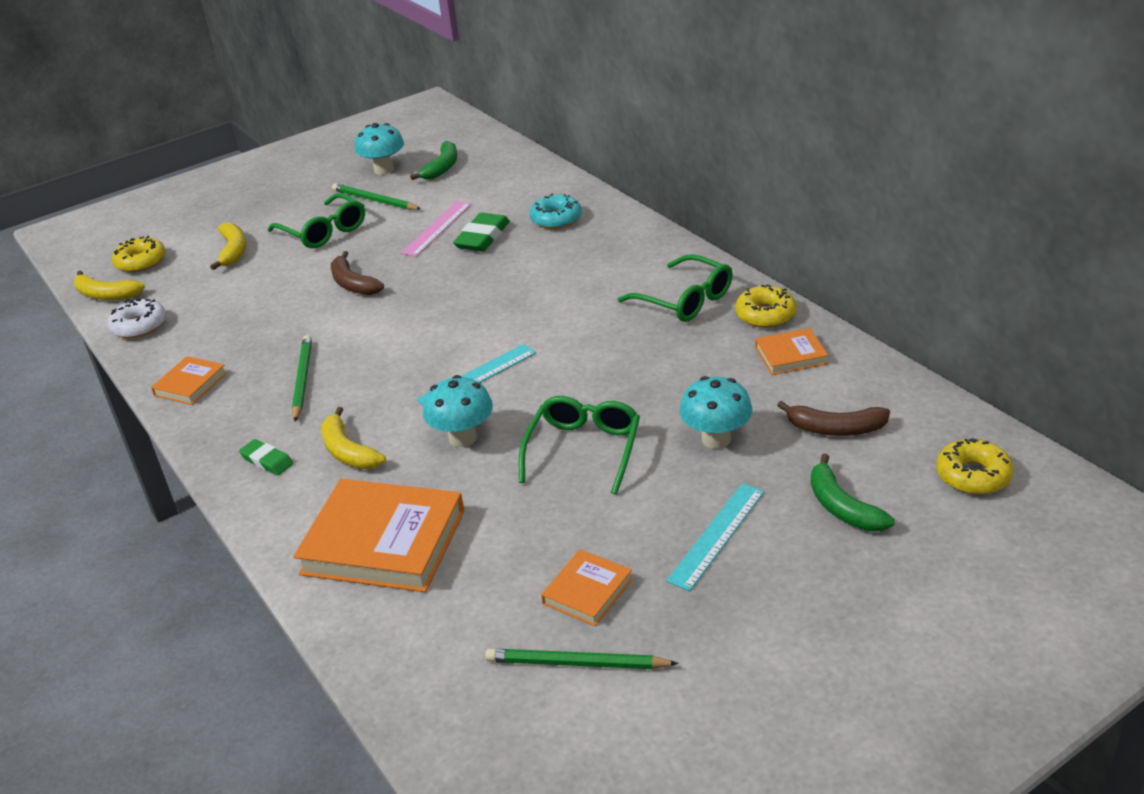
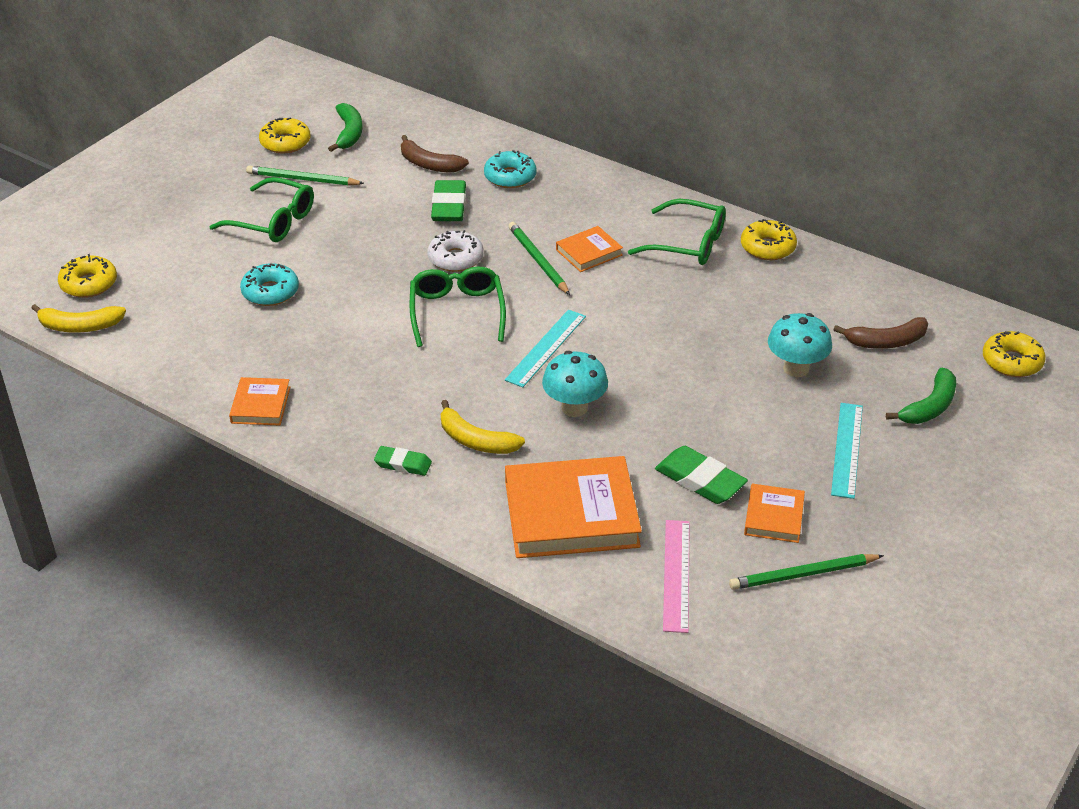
camera: 25 degrees left, 5 degrees up
white donut [108,298,166,339] -> white donut moved to [427,230,484,272]
yellow banana [210,223,246,270] -> none
green pencil [292,335,312,422] -> green pencil moved to [508,222,570,295]
brown banana [331,251,384,295] -> brown banana moved to [401,135,469,172]
turquoise mushroom [355,123,404,175] -> yellow donut [259,117,310,154]
pink ruler [401,201,472,257] -> pink ruler moved to [663,520,690,633]
green glasses [519,396,640,494] -> green glasses moved to [410,267,506,347]
orange book [755,328,828,375] -> orange book moved to [556,226,623,272]
green banana [811,453,895,531] -> green banana turned 90 degrees counterclockwise [886,368,956,424]
none -> turquoise donut [240,263,299,306]
none -> green eraser [655,446,748,504]

